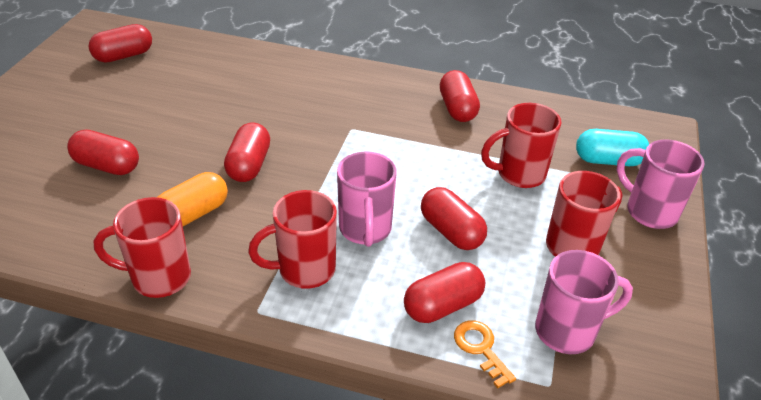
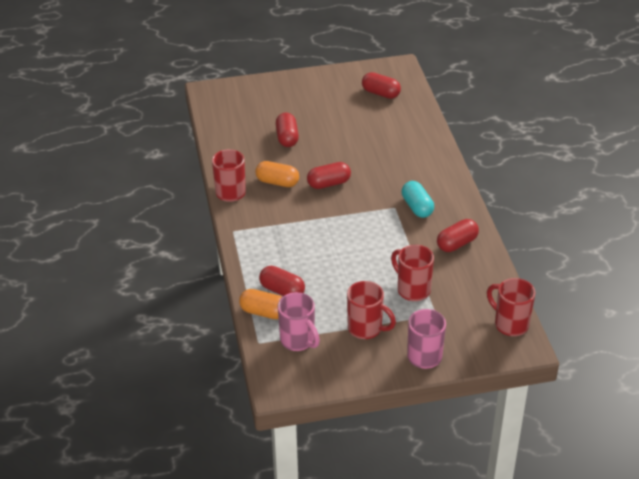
camera: 65 degrees right, 0 degrees up
red mug [248,190,337,289] -> red mug moved to [487,278,535,336]
pink mug [337,151,397,247] -> none
red capsule [421,187,487,250] -> none
orange key [454,320,516,388] -> orange capsule [239,289,282,319]
turquoise capsule [576,129,649,166] -> turquoise capsule moved to [402,181,434,218]

